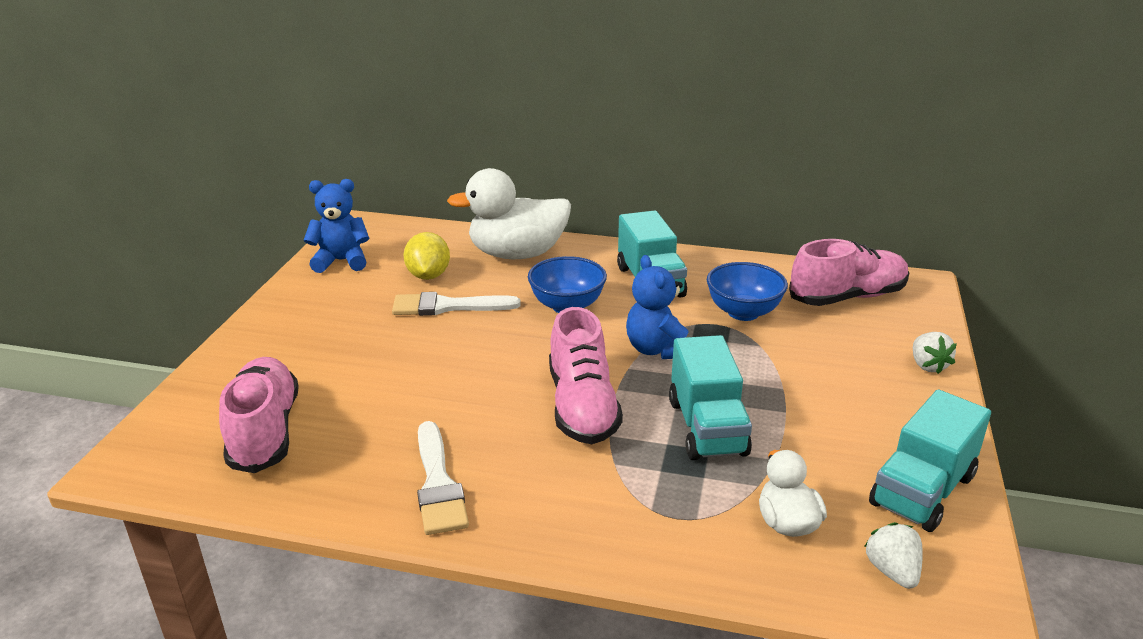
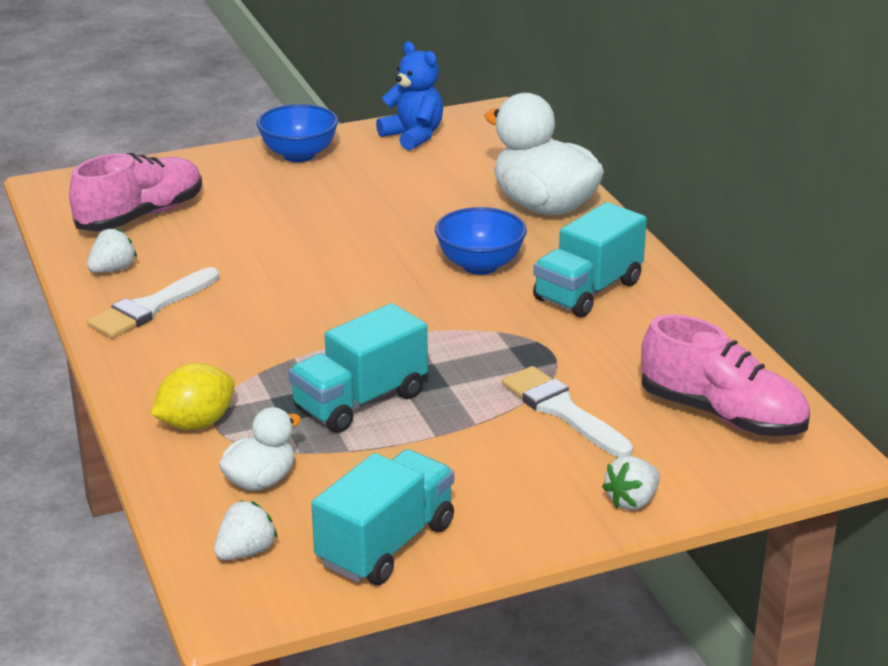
camera: 55 degrees right, 0 degrees up
white brush [392,292,521,316] -> white brush moved to [502,366,633,458]
yellow lemon [404,232,450,280] -> yellow lemon moved to [151,363,235,430]
pink shoe [549,307,623,444] -> none
blue teddy bear [626,255,688,359] -> none
blue bowl [707,262,788,321] -> blue bowl moved to [257,104,338,162]
turquoise truck [869,389,991,532] -> turquoise truck turned 120 degrees clockwise [311,449,454,585]
none -> white strawberry [87,228,137,273]

